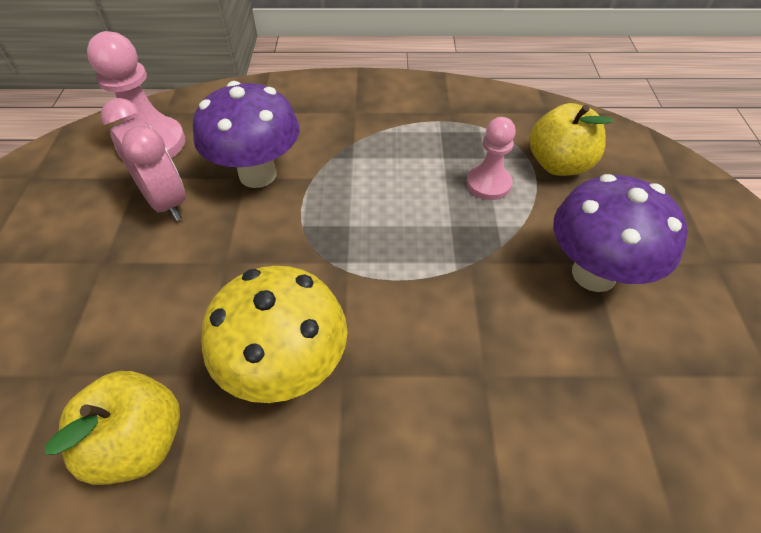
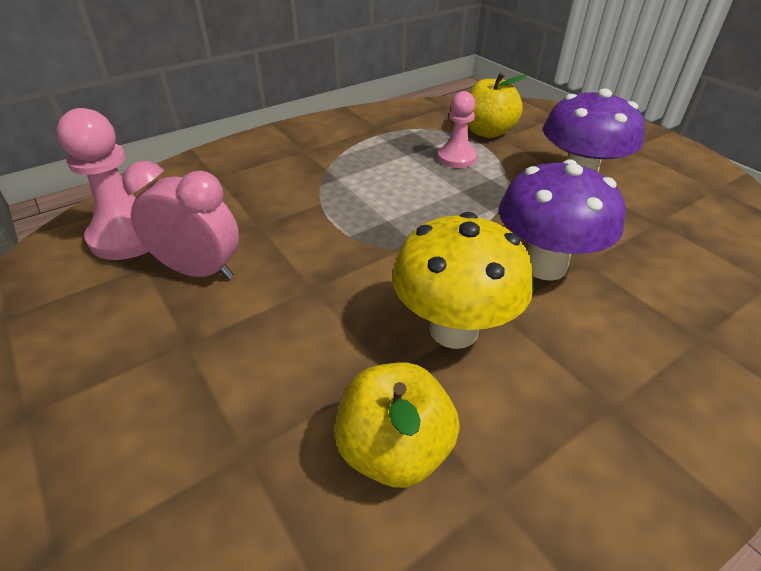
camera: 35 degrees left, 10 degrees down
purple mushroom [193,81,299,188] -> purple mushroom moved to [499,159,625,281]

